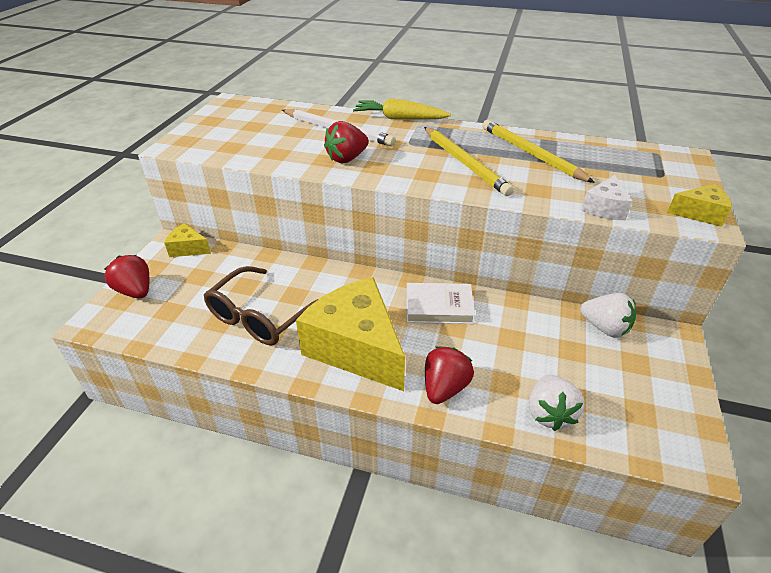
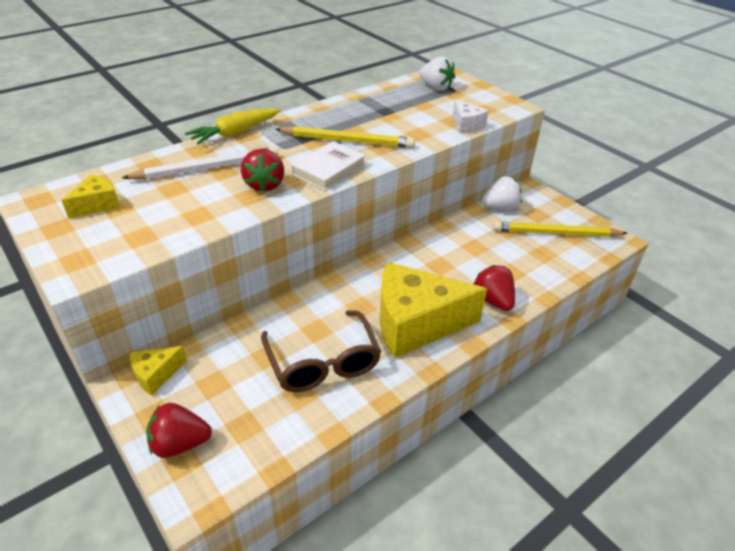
camera: 55 degrees left, 0 degrees up
white book [407,283,475,324] -> white book moved to [291,141,366,191]
yellow pencil [482,120,595,183] -> yellow pencil moved to [493,222,628,237]
white strawberry [529,375,584,431] -> white strawberry moved to [419,56,455,91]
yellow cheese [667,184,732,227] -> yellow cheese moved to [62,175,120,219]

